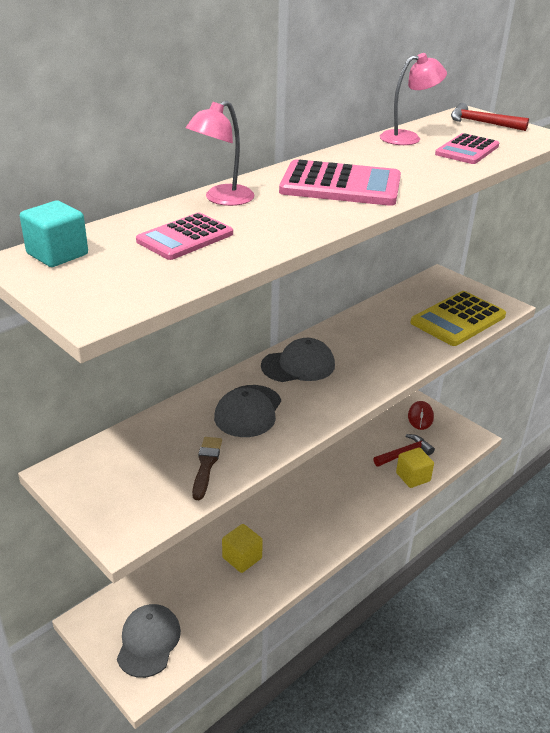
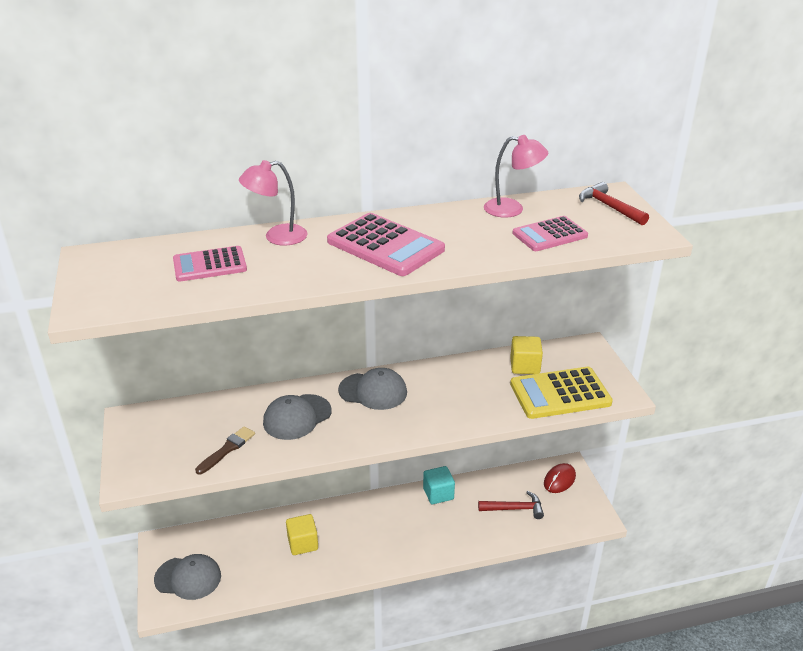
camera: 30 degrees right, 0 degrees up
turquoise cube [20,200,88,267] -> turquoise cube moved to [423,466,455,504]
grey cap [117,604,181,678] -> grey cap turned 60 degrees clockwise [154,554,221,600]
yellow cube [396,448,434,488] -> yellow cube moved to [510,336,543,374]

